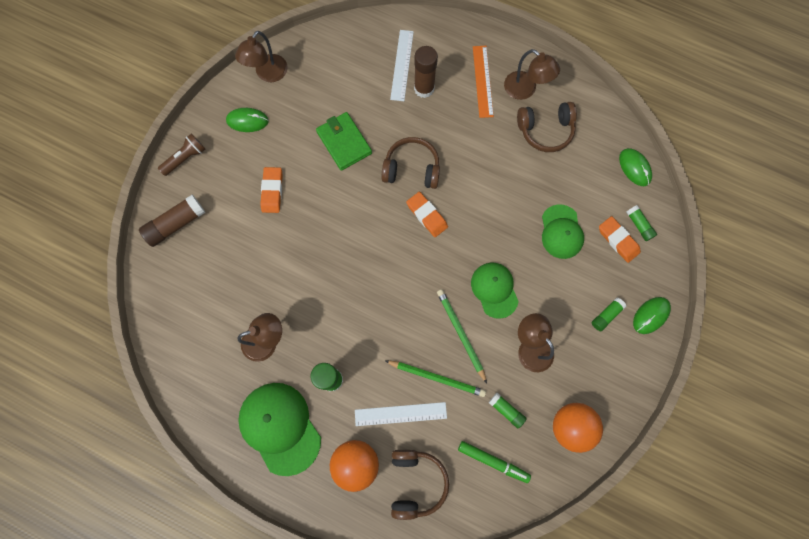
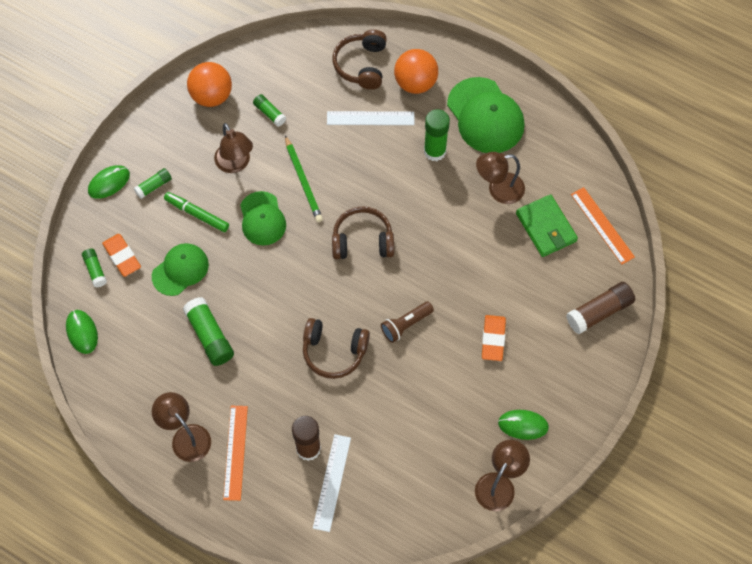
camera: 175 degrees left, 10 degrees down
brown flashlight [158,134,205,176] -> brown flashlight moved to [381,302,434,343]
green wallet [316,112,372,171] -> green wallet moved to [516,194,578,257]
green pencil [386,361,486,397] -> none
orange eraser [406,192,448,237] -> none
green marker [458,441,531,483] -> green marker moved to [164,192,229,232]
brown headphones [517,102,577,152] -> brown headphones moved to [332,206,394,259]
green cap [542,204,584,259] -> green cap turned 45 degrees clockwise [152,243,209,296]
none -> green glue stick [183,297,234,366]
none -> orange ruler [571,187,635,264]

